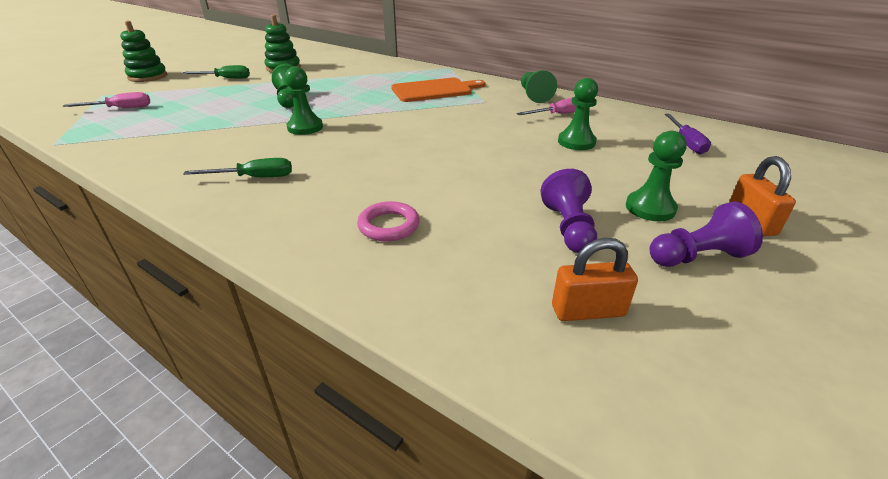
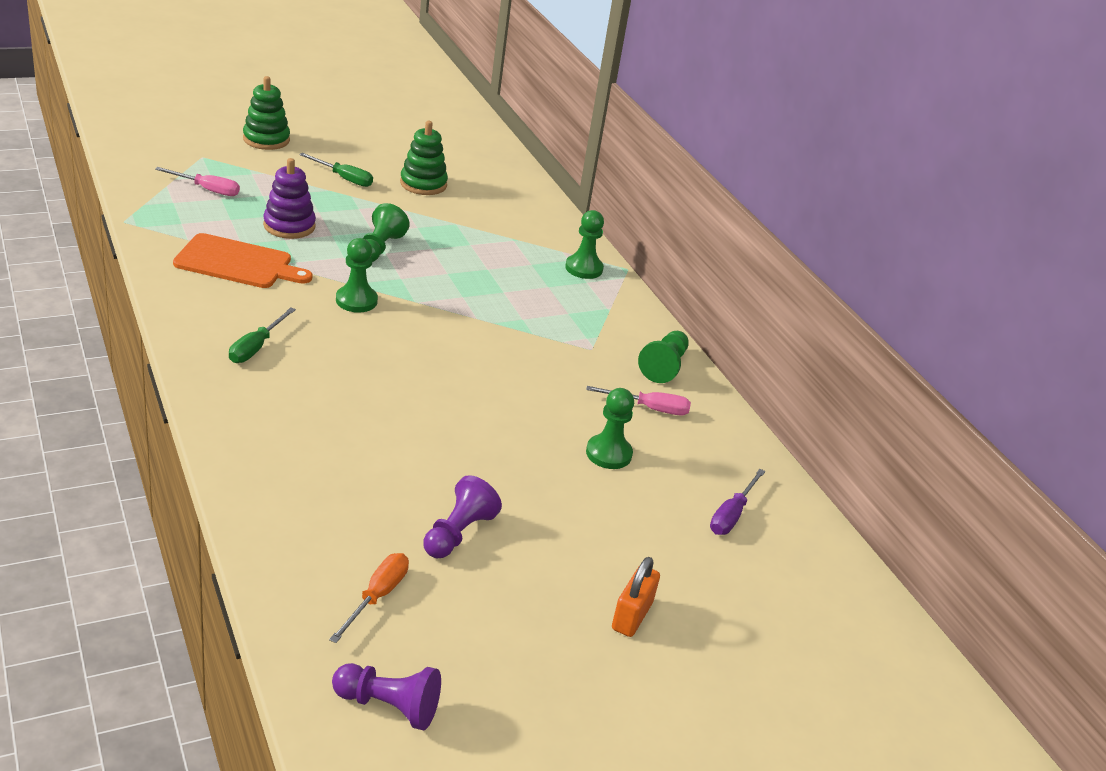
camera: 25 degrees right, 0 degrees up
green screwdriver [183,158,292,177] -> green screwdriver turned 90 degrees clockwise [229,307,296,363]
pink ring [357,201,419,241] -> none
orange cutting board [391,78,486,102] -> orange cutting board moved to [173,233,312,288]
orange padlock [552,238,638,321] -> orange screwdriver [329,553,409,643]
green pawn [626,131,687,221] -> green pawn moved to [565,210,604,279]
purple pawn [650,202,763,267] -> purple pawn moved to [332,663,441,730]
none -> purple stacking toy [263,158,316,239]

